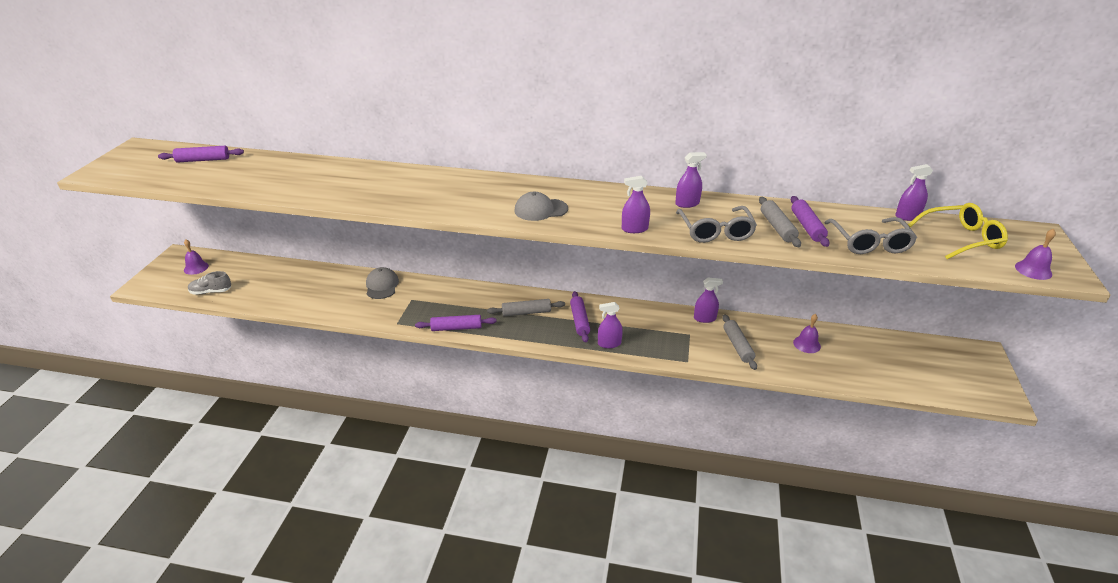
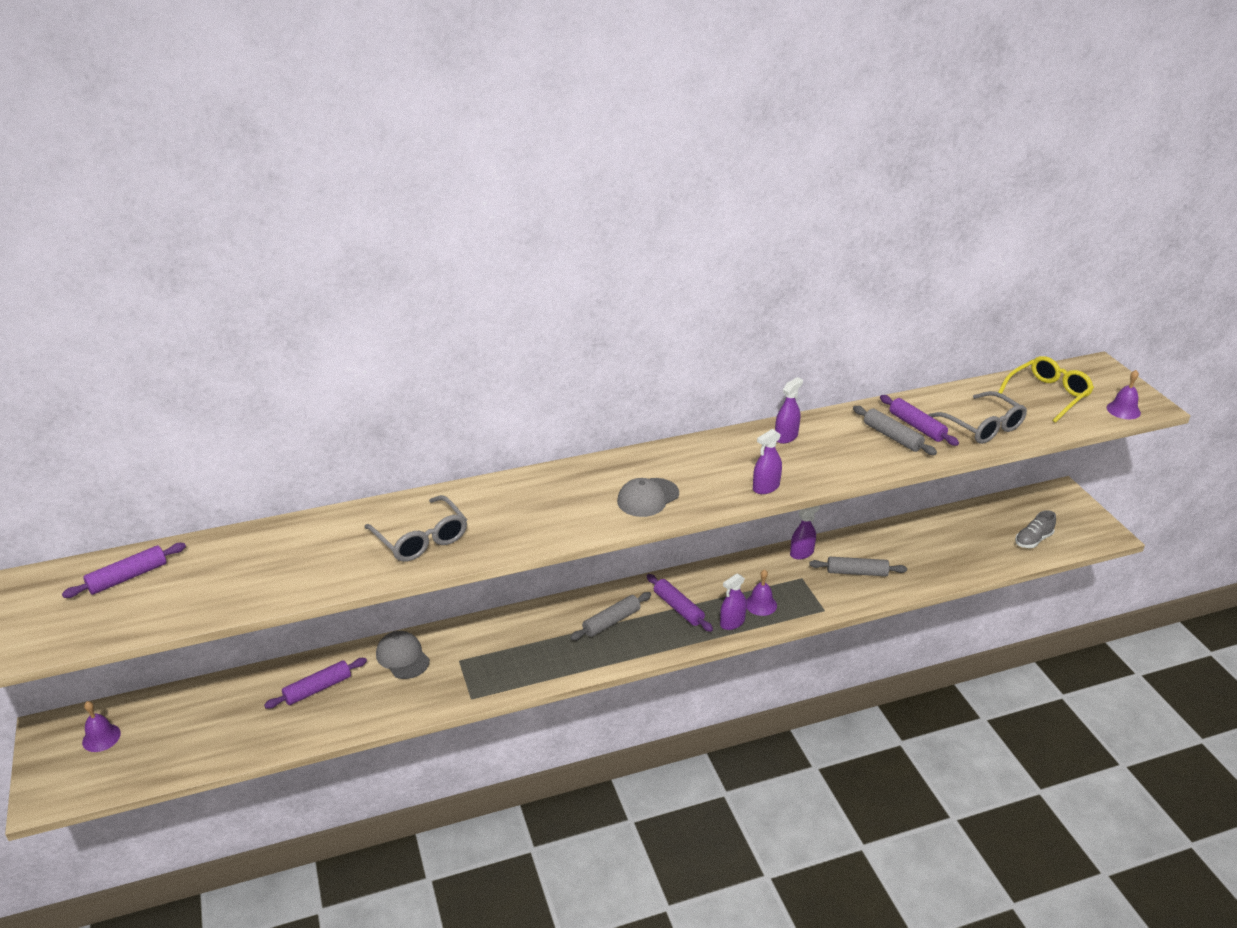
camera: 30 degrees left, 0 degrees up
grey shoe [188,271,231,295] -> grey shoe moved to [1015,510,1056,548]
purple rolling pin [415,315,497,331] -> purple rolling pin moved to [264,658,367,709]
grey glasses [676,206,757,243] -> grey glasses moved to [364,495,467,562]
grey rolling pin [722,314,757,370] -> grey rolling pin turned 45 degrees counterclockwise [809,557,907,576]
purple bell [793,314,821,353] -> purple bell moved to [746,569,777,616]
purple spray bottle [895,164,933,221] -> none

